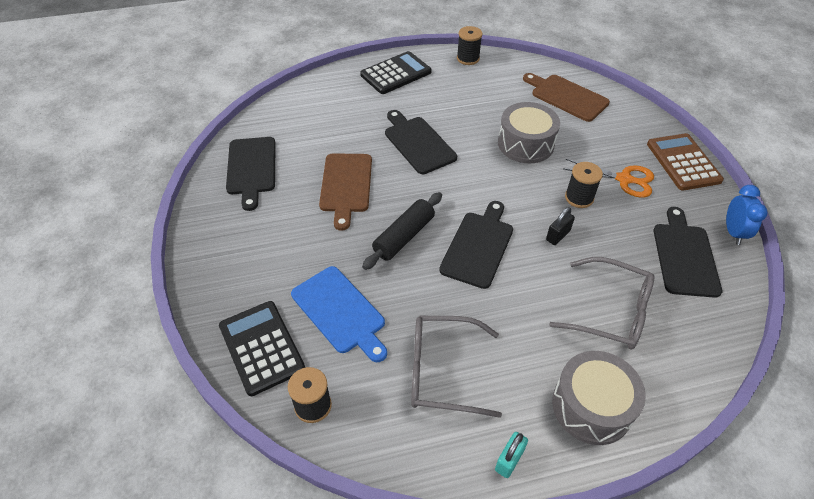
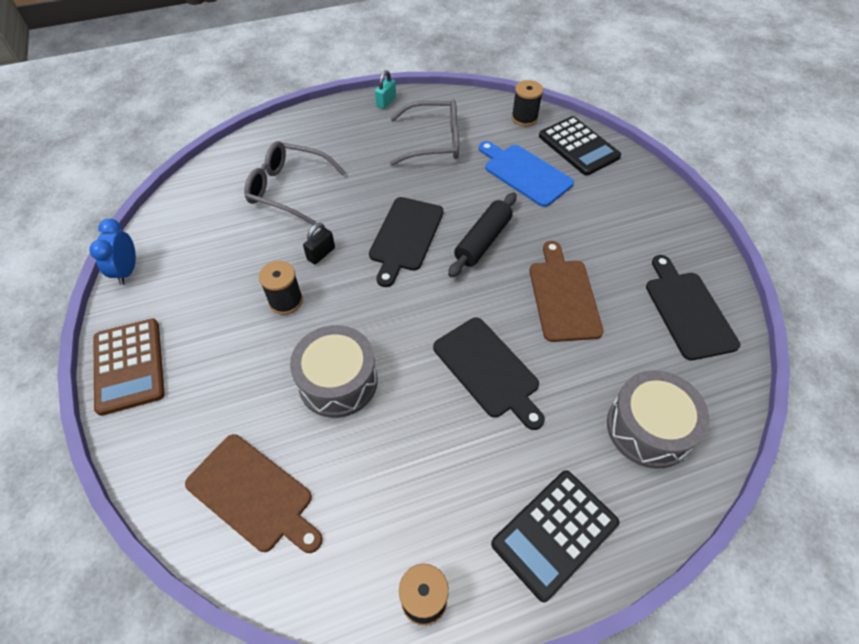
camera: 175 degrees right, 5 degrees up
grey drum [552,351,646,445] -> grey drum moved to [607,370,710,469]
orange scissors [563,159,654,198] -> none
black cutting board [653,207,722,298] -> none

